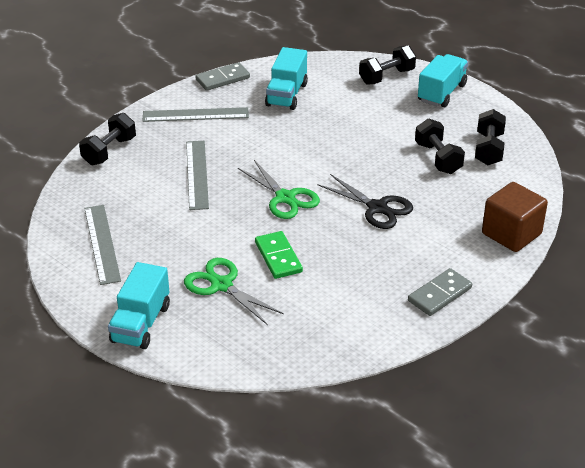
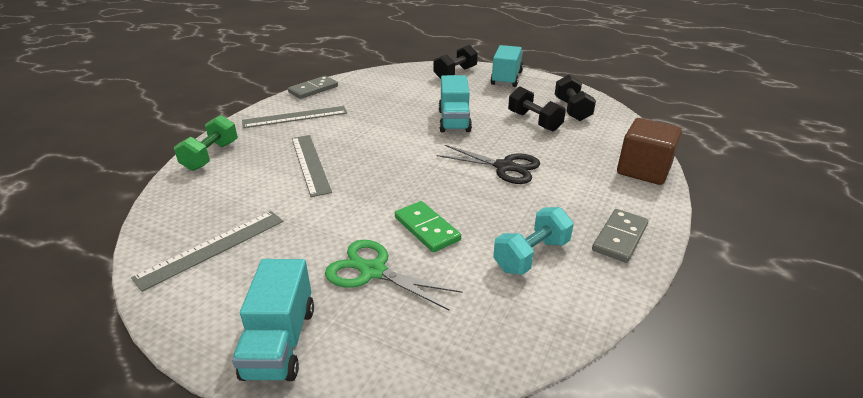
camera: 15 degrees left, 5 degrees down
black dumbbell [79,113,136,165] -> green dumbbell [174,115,238,171]
grey ruler [84,205,121,285] -> grey ruler turned 75 degrees clockwise [131,211,284,292]
green scissors [238,160,320,219] -> none
turquoise truck [265,47,308,110] -> turquoise truck moved to [439,75,472,132]
none -> turquoise dumbbell [493,207,574,275]

